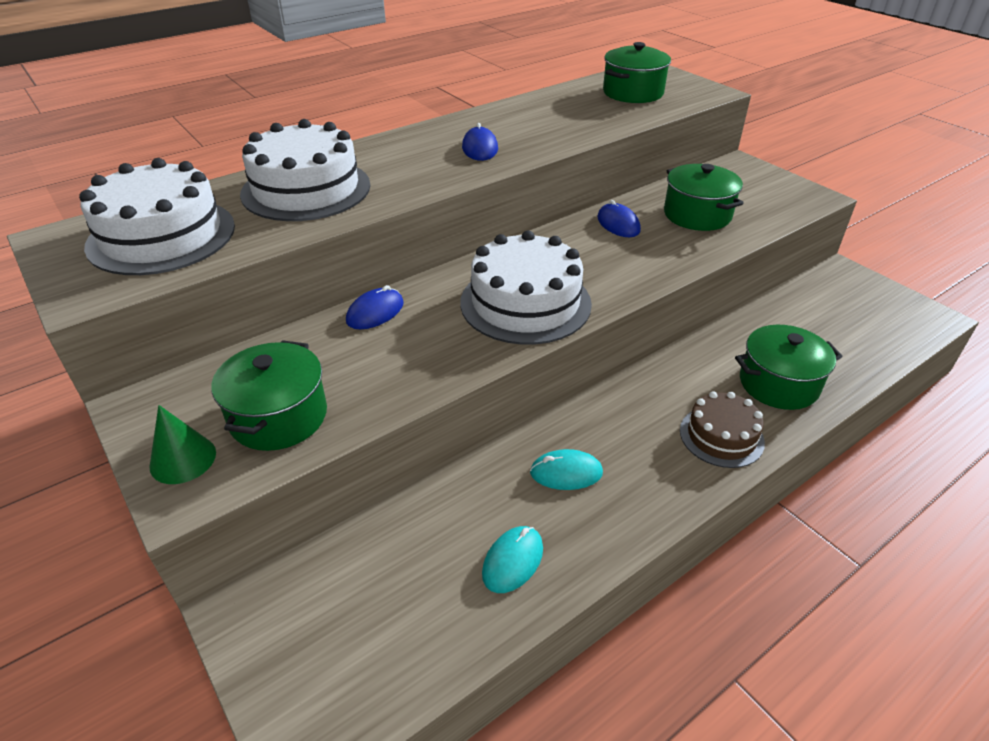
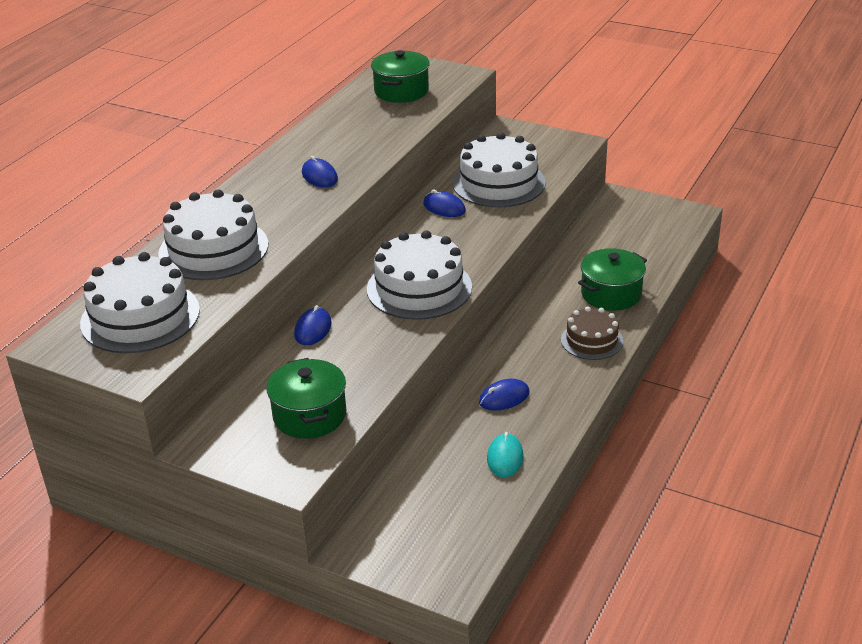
camera: 25 degrees left, 5 degrees down
green cone [150,405,216,484] -> none
turquoise mouse [530,449,603,490] -> blue mouse [479,379,529,411]
green pot [664,164,744,231] -> white cake [452,132,546,208]

